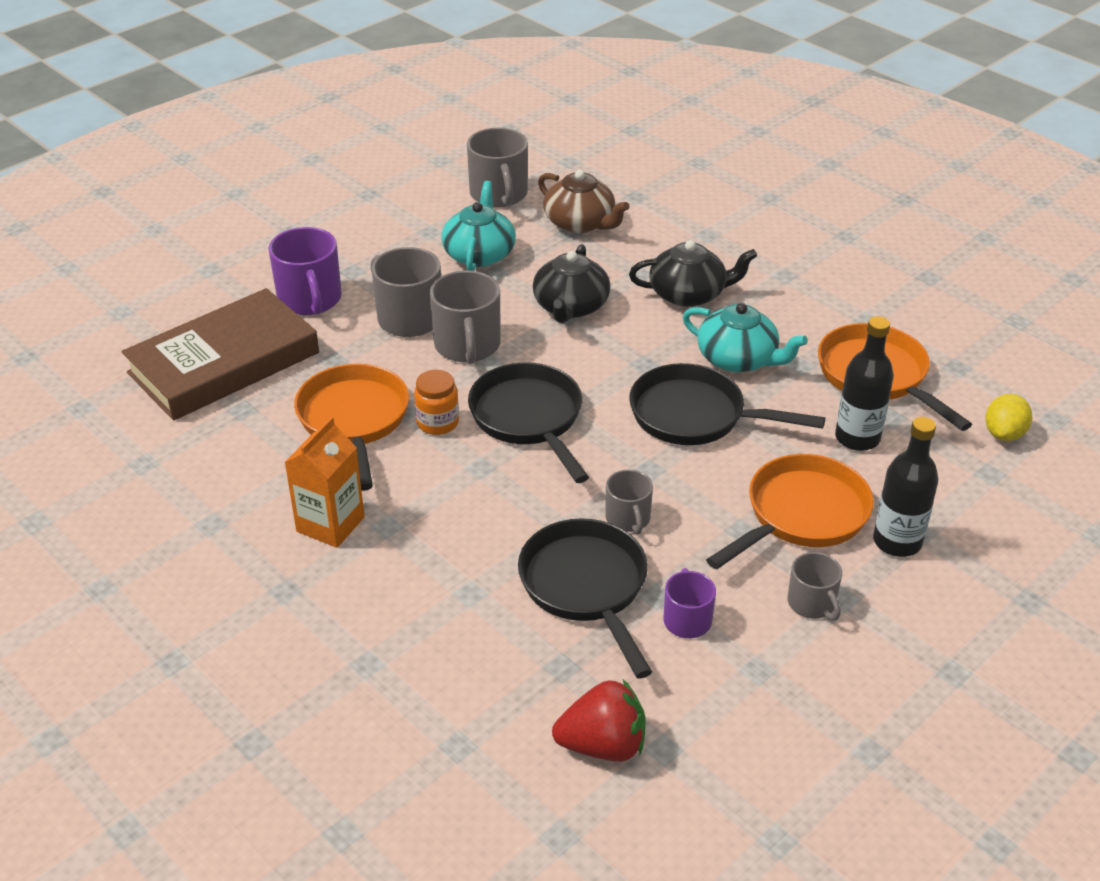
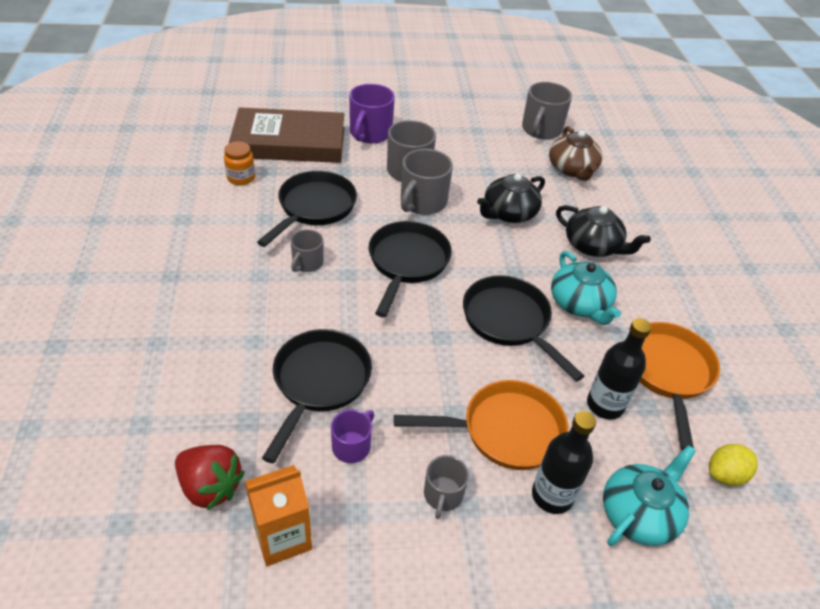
camera: 35 degrees right, 5 degrees up
orange carton [284,417,365,548] -> orange carton moved to [245,465,312,566]
orange pan [294,364,409,491] -> black pan [257,171,357,247]
orange jar [414,370,459,435] -> orange jar moved to [224,141,255,185]
turquoise teapot [441,181,516,271] -> turquoise teapot moved to [603,445,696,546]
grey mug [605,470,653,535] -> grey mug moved to [291,229,324,272]

